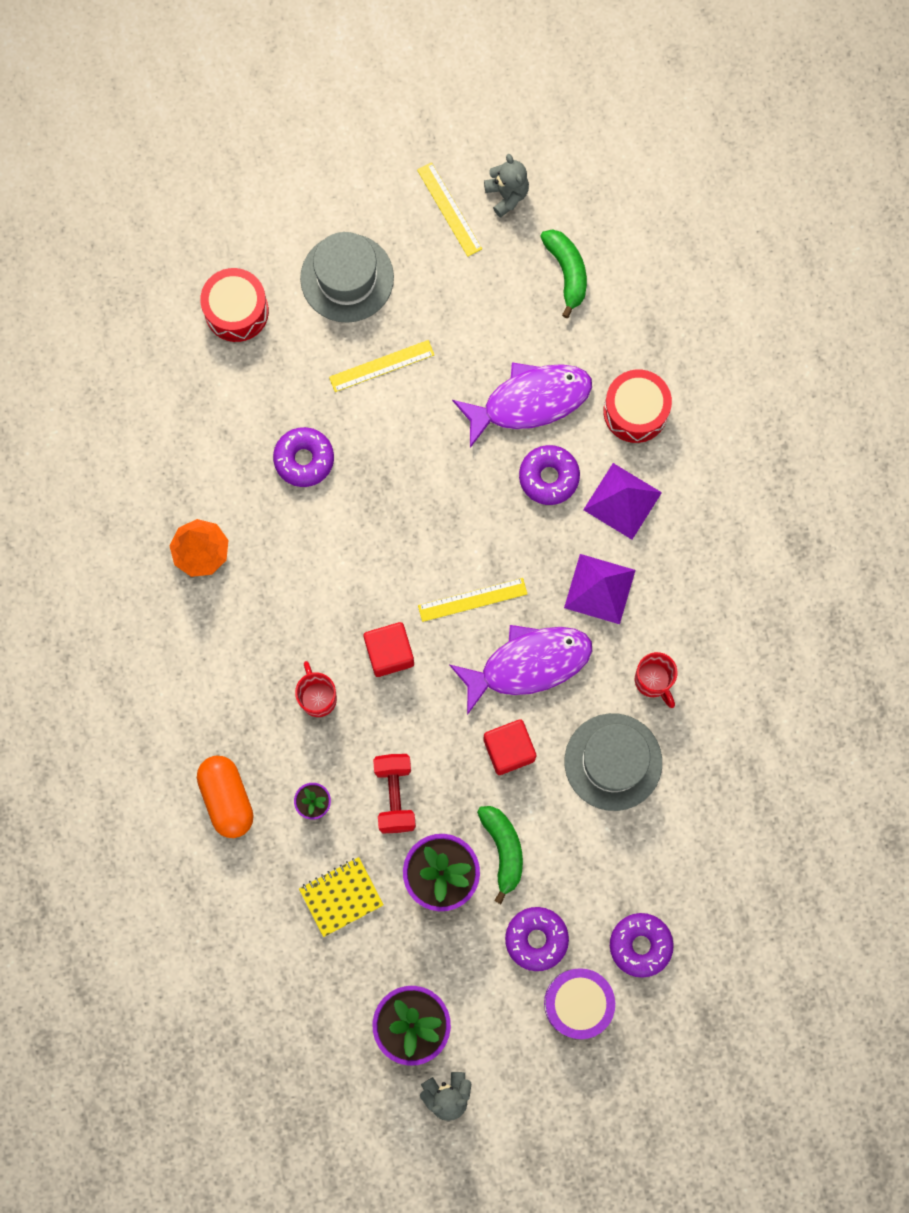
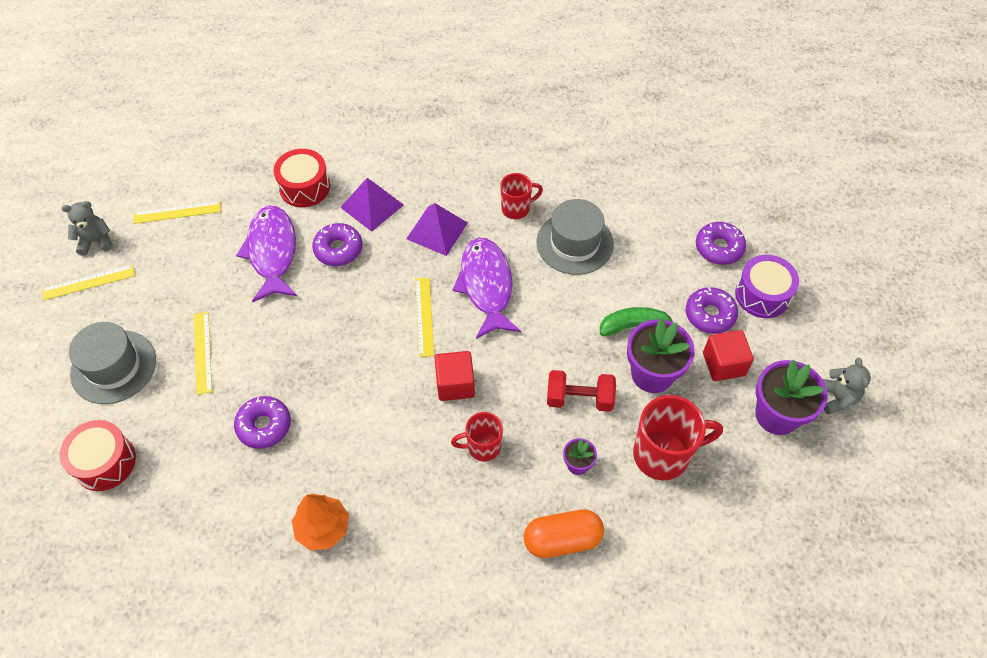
camera: 80 degrees left, 20 degrees down
yellow notebook [299,857,384,937] -> red mug [633,395,723,480]
red cube [483,719,536,775] -> red cube moved to [703,330,754,381]
green banana [540,229,587,318] -> yellow ruler [134,201,221,224]

